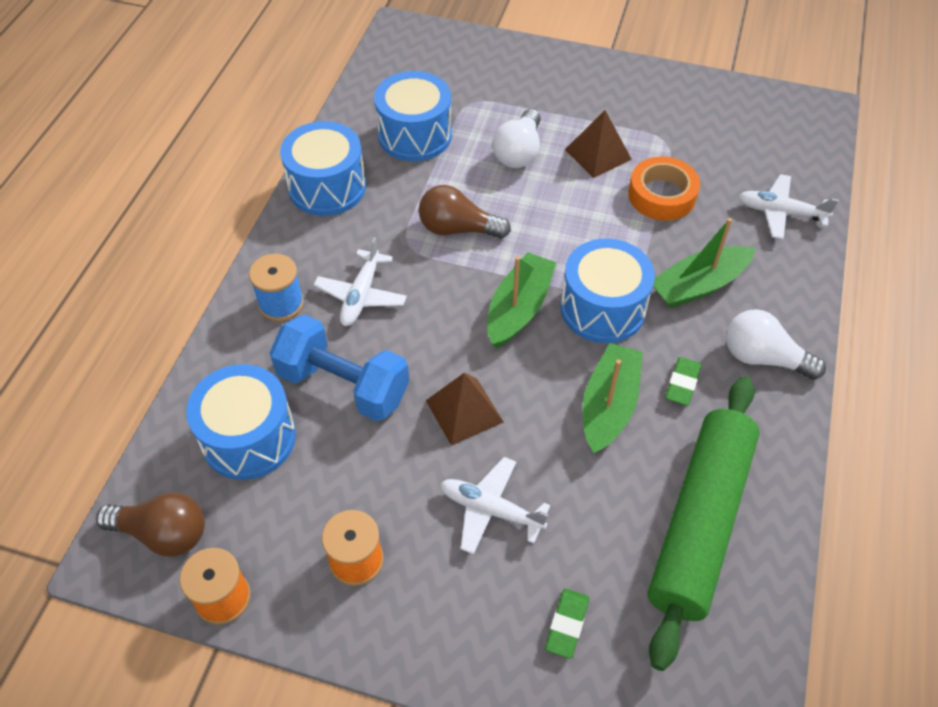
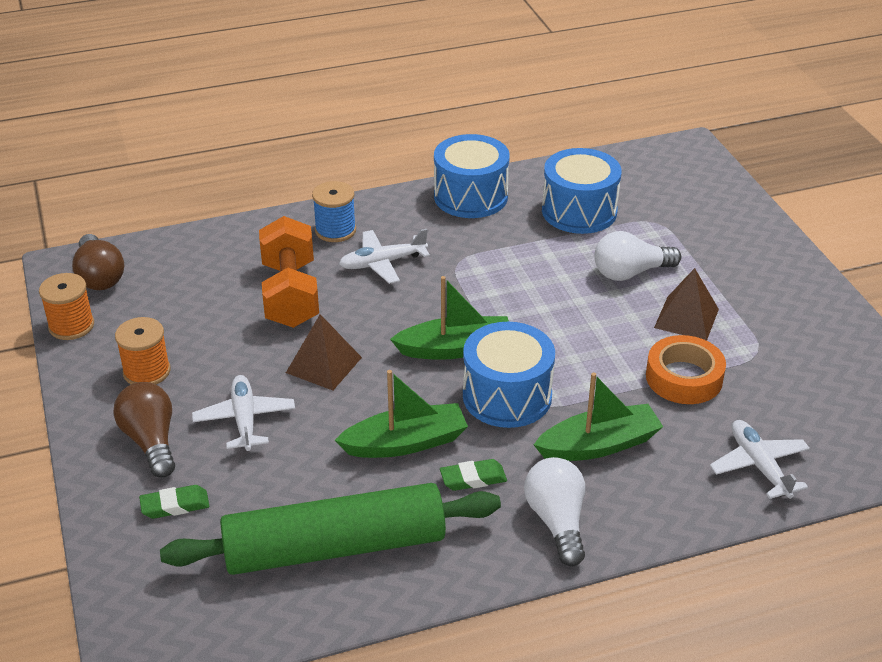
camera: 55 degrees right, 15 degrees down
blue drum [186,364,296,480] -> none
blue dumbbell [270,314,409,421] -> orange dumbbell [259,216,319,328]
brown light bulb [419,185,511,239] -> brown light bulb moved to [114,382,175,478]
green boat [653,218,756,308] -> green boat turned 135 degrees clockwise [534,372,663,461]

